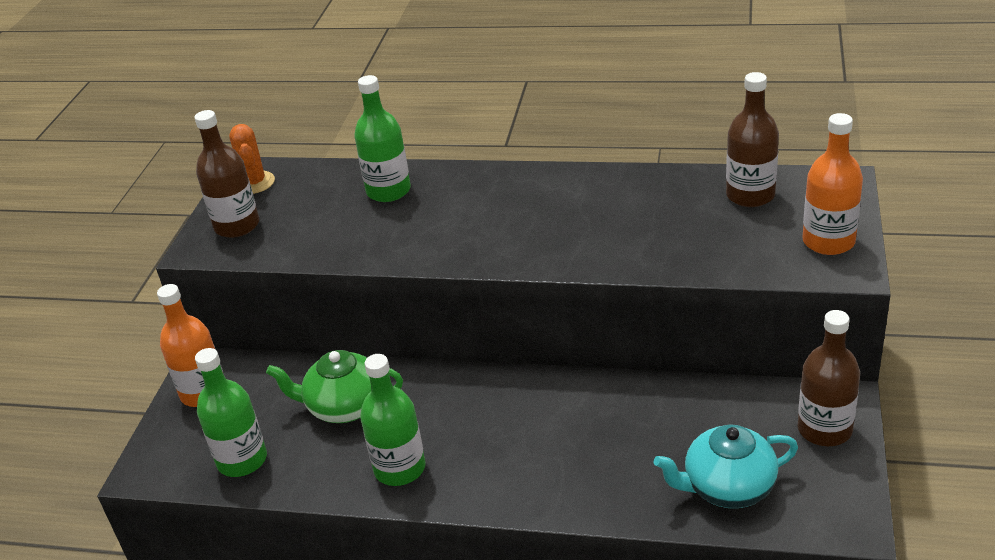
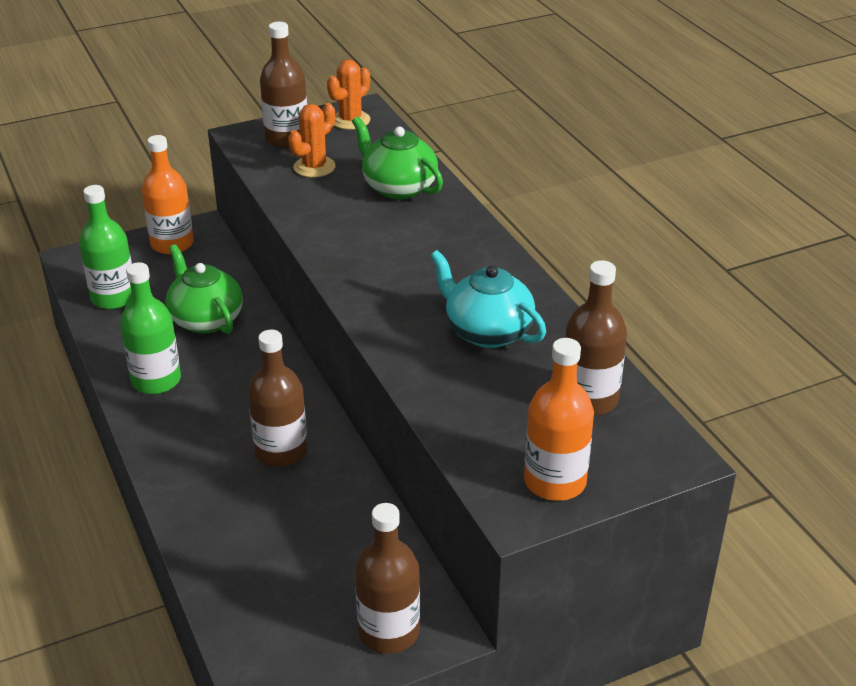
camera: 50 degrees right, 0 degrees up
green bottle [354,75,411,202] -> green teapot [352,116,443,199]
turquoise teapot [654,424,798,508] -> turquoise teapot moved to [430,250,546,348]
none -> brown bottle [248,330,308,467]
none -> orange cactus [288,103,336,178]

